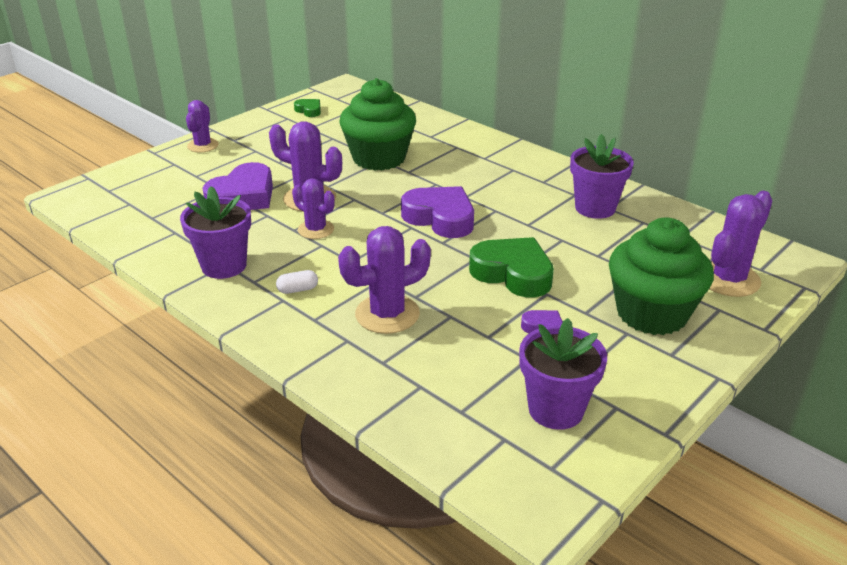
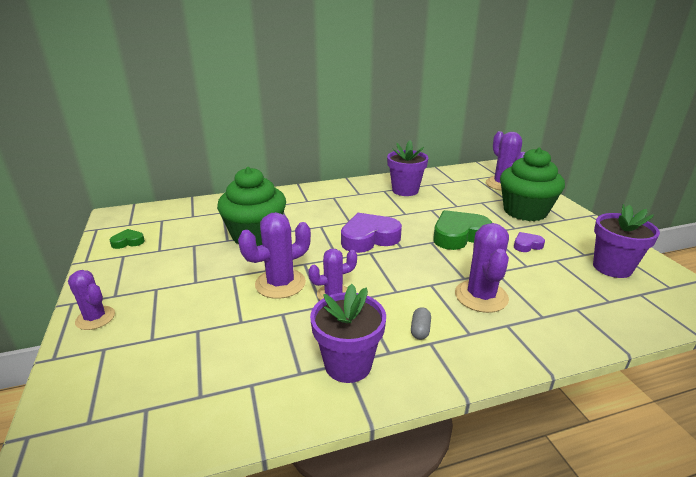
camera: 60 degrees left, 5 degrees down
purple heart [203,162,273,210] -> none
white capsule [276,270,318,294] -> grey capsule [411,307,431,340]

